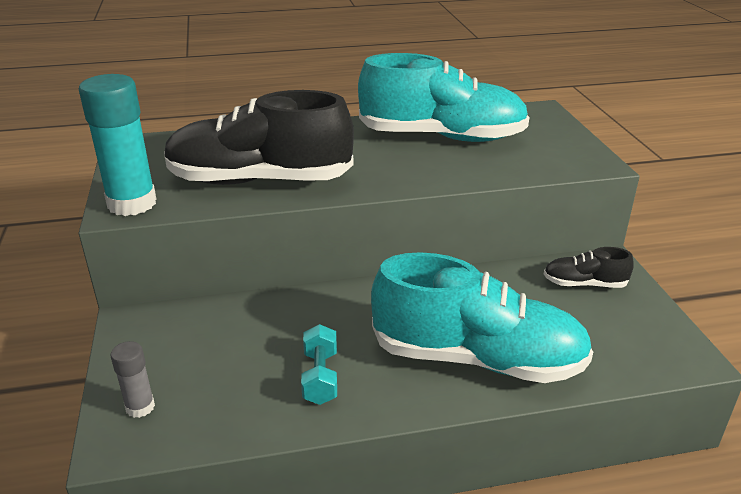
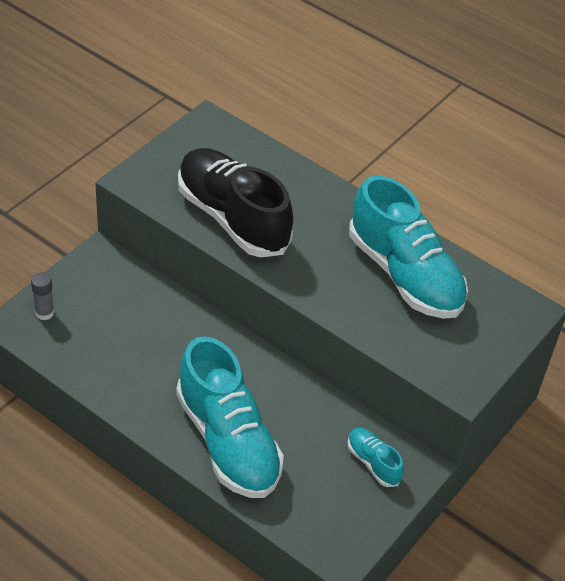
camera: 45 degrees right, 15 degrees up
turquoise glue stick [79,74,157,216] -> none
turquoise dumbbell [301,324,337,405] -> none
black shoe [544,247,634,288] -> turquoise shoe [347,428,404,487]

